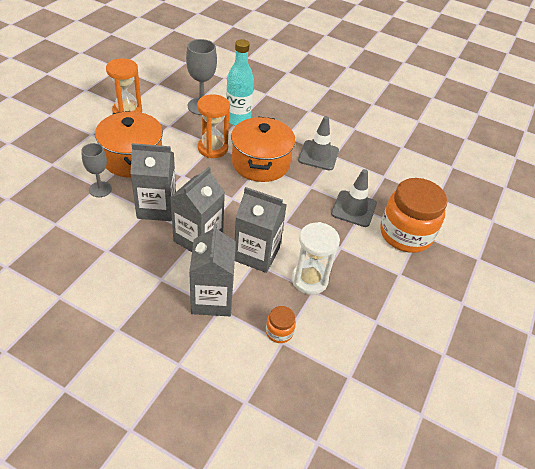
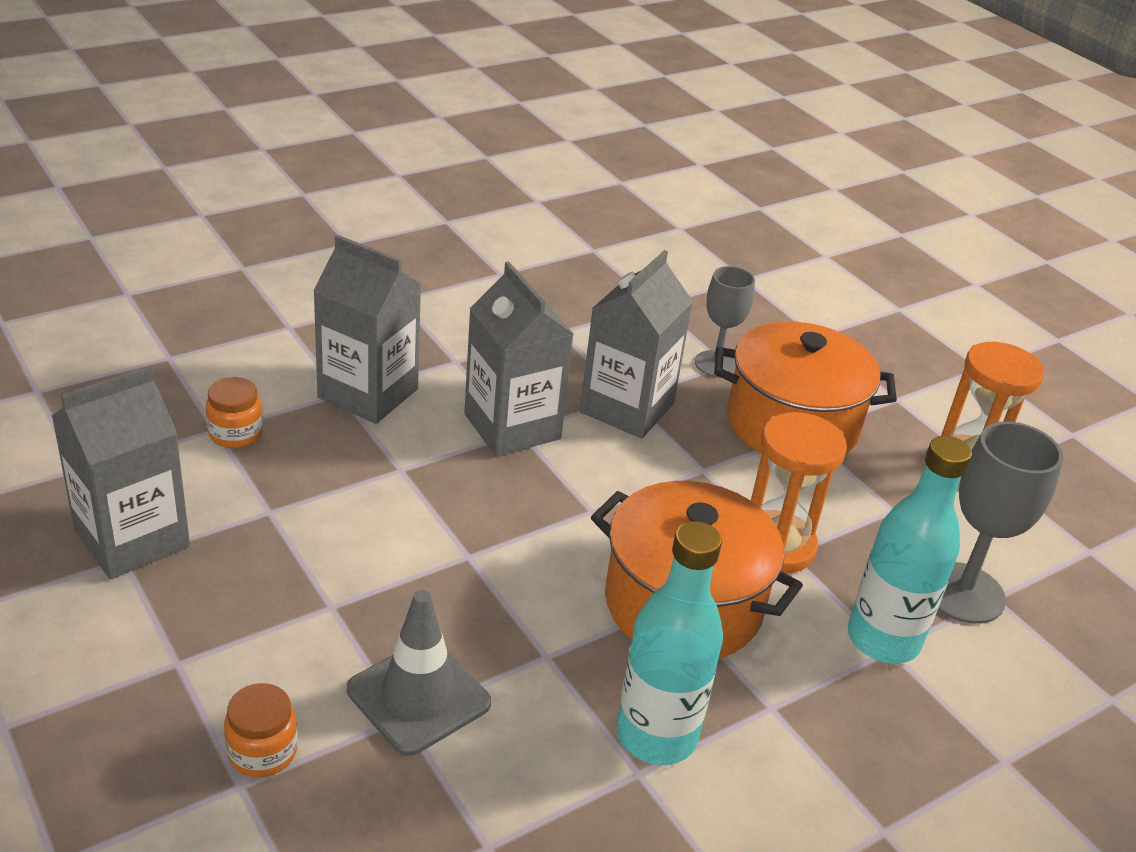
camera: 120 degrees right, 10 degrees down
grey carton [234,187,287,273] -> grey carton moved to [52,365,190,579]
white hourglass [292,222,340,295] -> none
grey traffic cone [298,116,339,170] -> turquoise bottle [617,521,723,765]
orange jar [380,178,448,253] -> orange jar [224,683,298,777], size x0.44

